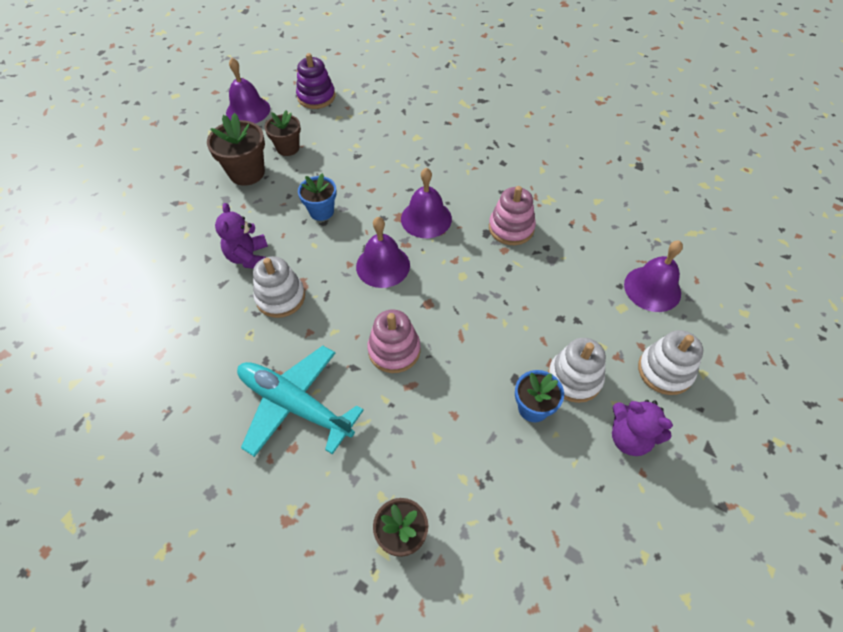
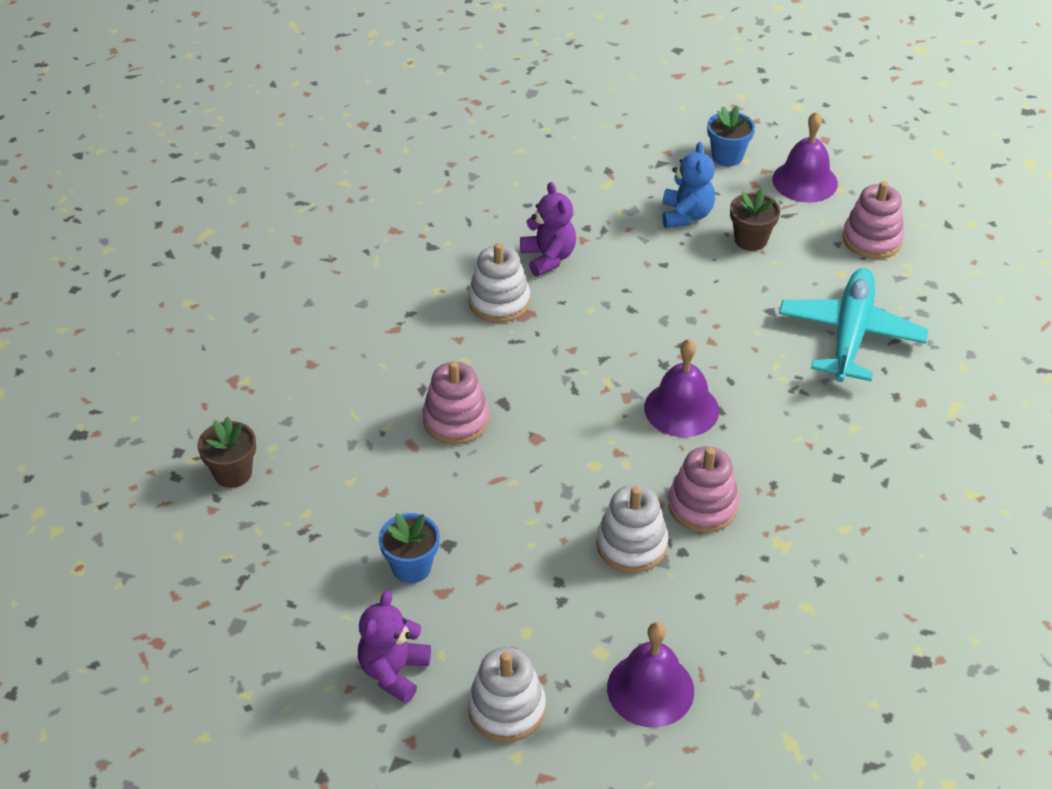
camera: 75 degrees right, 10 degrees down
brown flower pot [207,113,265,186] -> blue teddy bear [662,142,715,228]
purple teddy bear [215,203,268,269] -> purple teddy bear turned 90 degrees clockwise [520,182,576,276]
turquoise plane [237,346,364,457] -> turquoise plane moved to [779,268,929,382]
purple stacking toy [296,53,335,109] -> pink stacking toy [842,181,904,259]
blue flower pot [298,173,337,221] -> blue flower pot moved to [707,106,755,166]
purple bell [356,217,410,288] -> none
white stacking toy [548,338,606,403] -> white stacking toy moved to [596,485,668,573]

